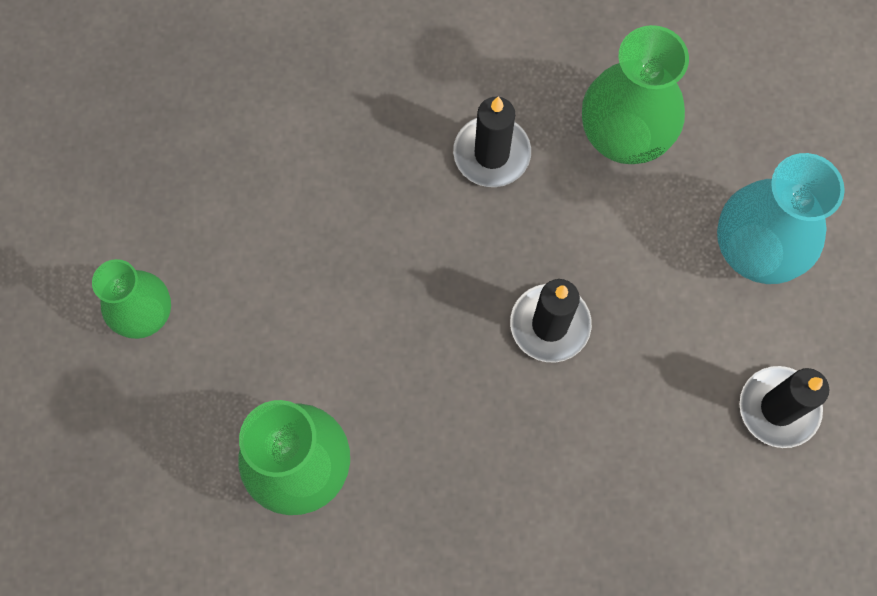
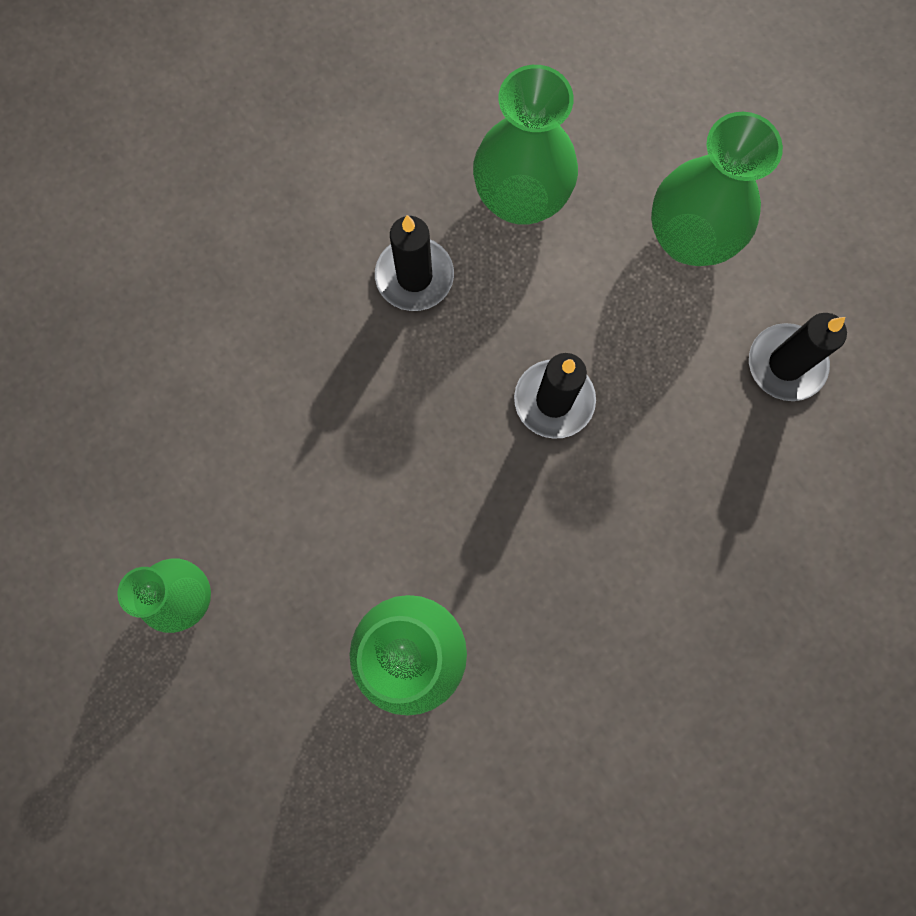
camera: 30 degrees left, 5 degrees up
turquoise vase [717,153,845,284] -> green vase [651,112,783,266]

